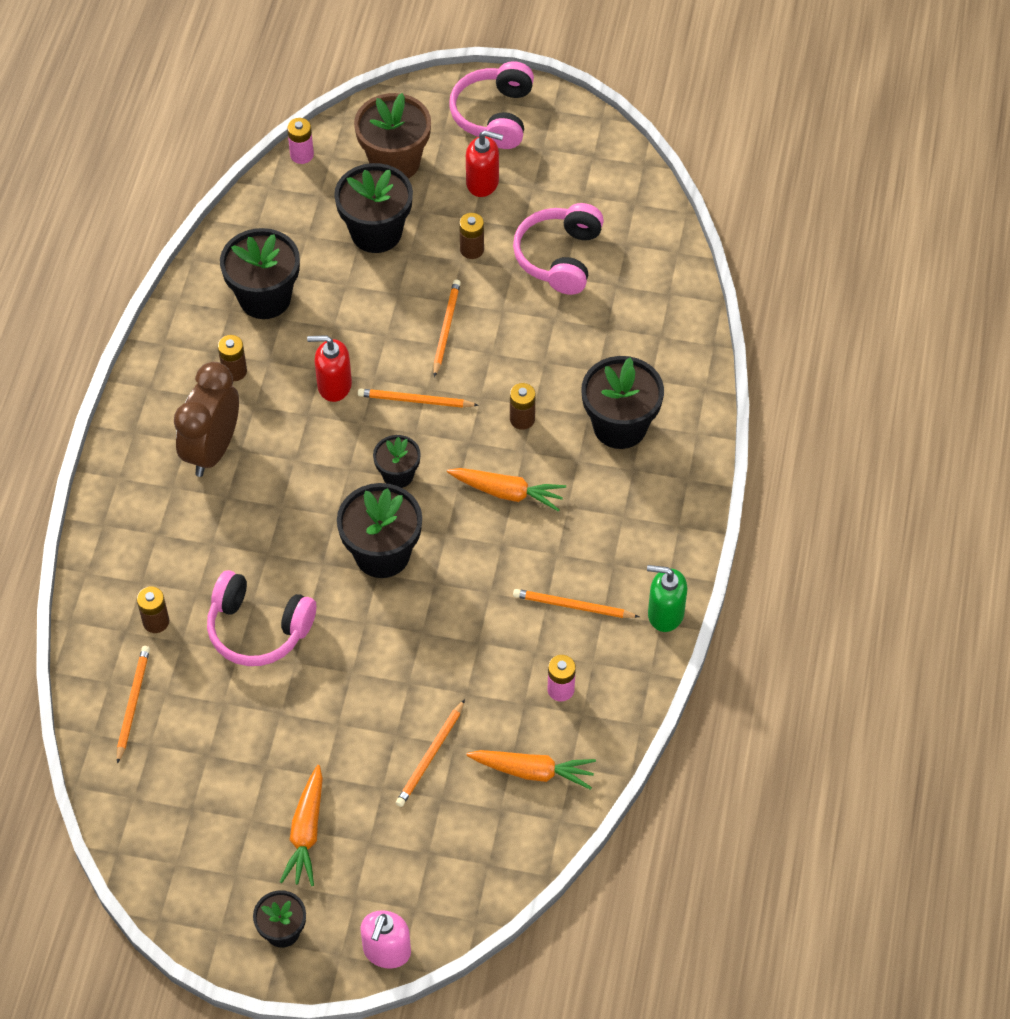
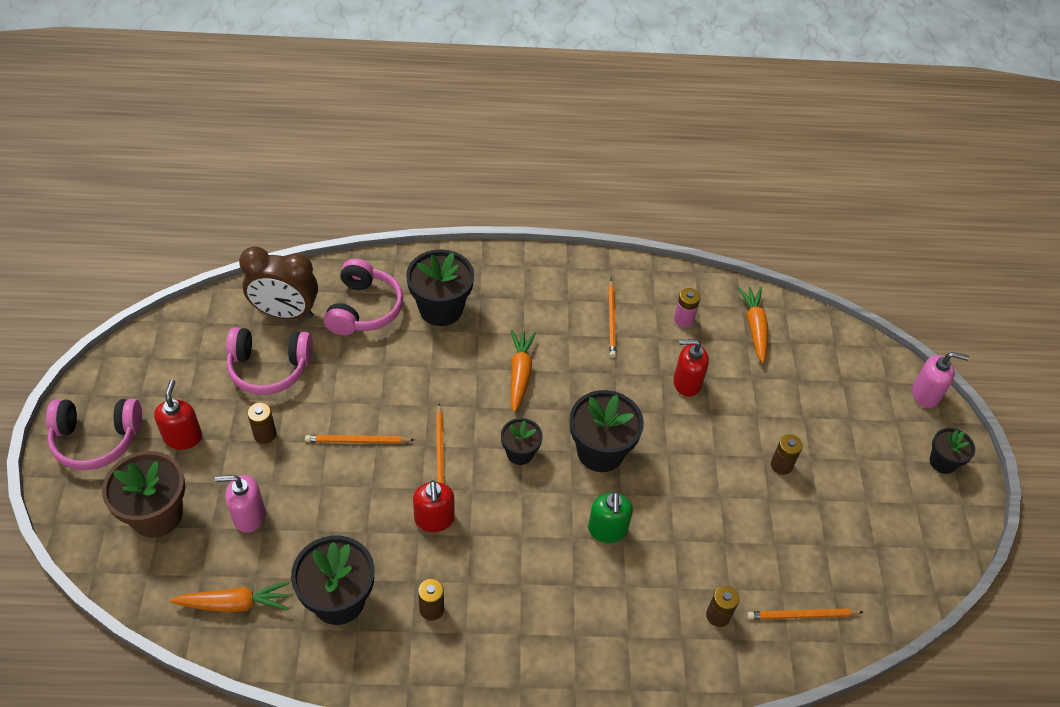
camera: 105 degrees left, 5 degrees down
brown clock [174,362,239,477] -> brown clock moved to [239,246,318,319]
pink headphones [207,570,316,666] -> pink headphones moved to [324,258,403,336]
orange carrot [280,765,323,886] -> orange carrot moved to [170,582,290,613]
pink battery [287,118,314,164] -> none
black flower pot [334,163,413,253] -> pink soap dispenser [215,475,265,533]
orange pencil [396,699,465,807] -> none
brown battery [510,383,536,430] -> brown battery moved to [771,434,803,475]
green soap dispenser [647,565,687,632] -> green soap dispenser moved to [588,492,633,543]
none -> red soap dispenser [673,339,709,397]

